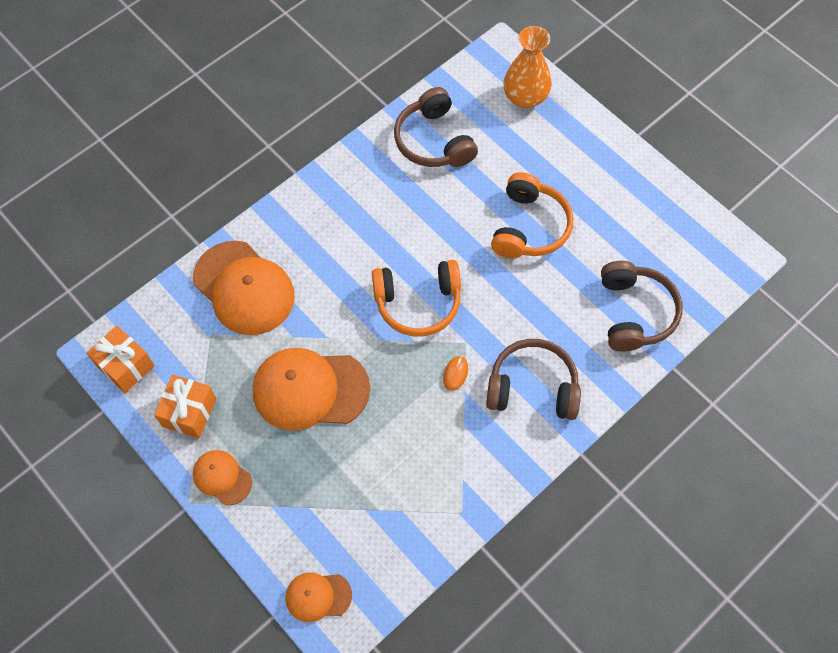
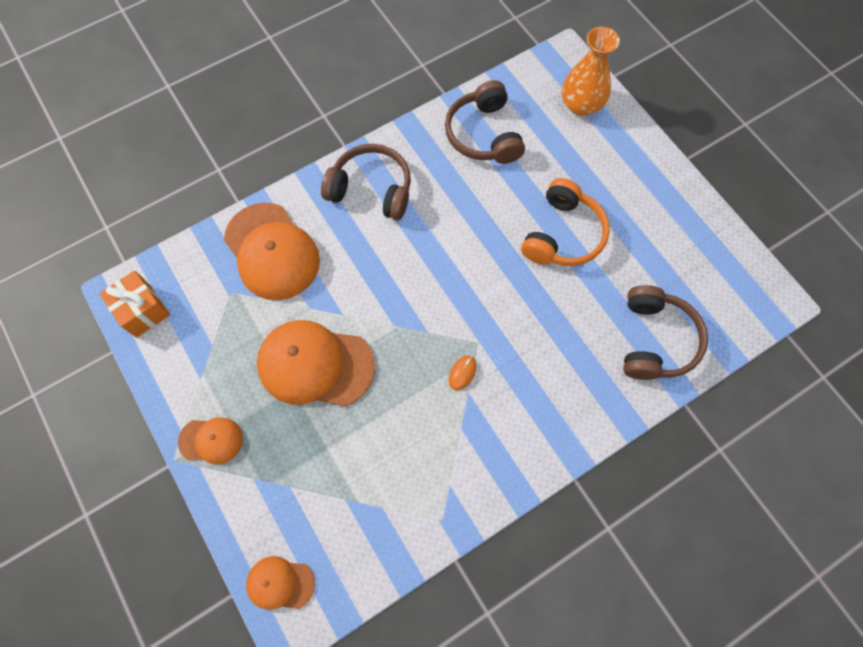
camera: 10 degrees right, 5 degrees up
orange gift [154,374,216,439] -> none
orange cap [193,450,252,505] -> orange cap turned 135 degrees clockwise [178,417,243,464]
orange headphones [372,260,461,336] -> none
brown headphones [486,339,581,420] -> brown headphones moved to [321,144,411,220]

